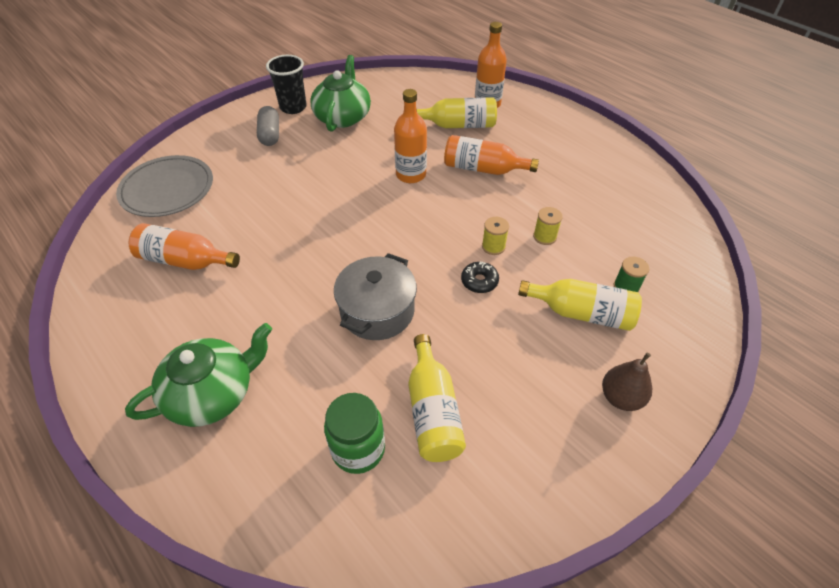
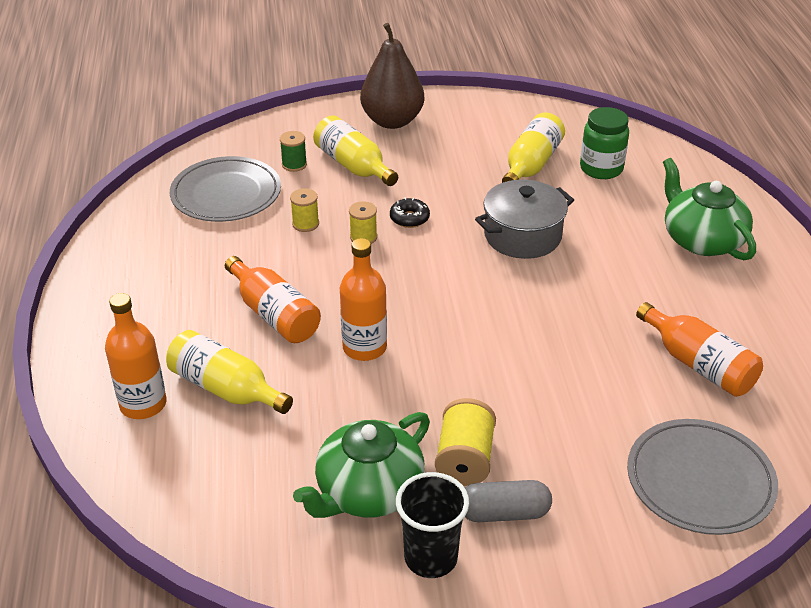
camera: 145 degrees left, 10 degrees down
green teapot [125,323,272,427] -> green teapot turned 60 degrees clockwise [663,158,756,260]
grey capsule [257,106,279,146] -> grey capsule turned 60 degrees clockwise [465,480,552,522]
brown pear [602,353,652,411] -> brown pear [360,23,424,129], size x1.68
none -> grey plate [170,156,281,222]
none -> yellow spool [435,398,496,486]

